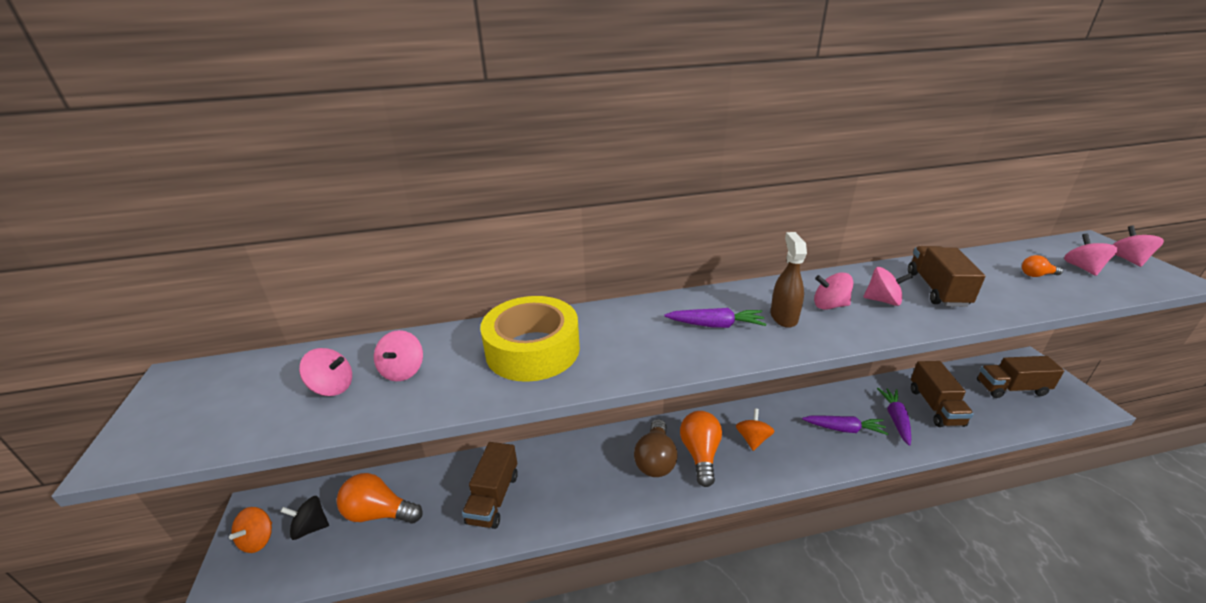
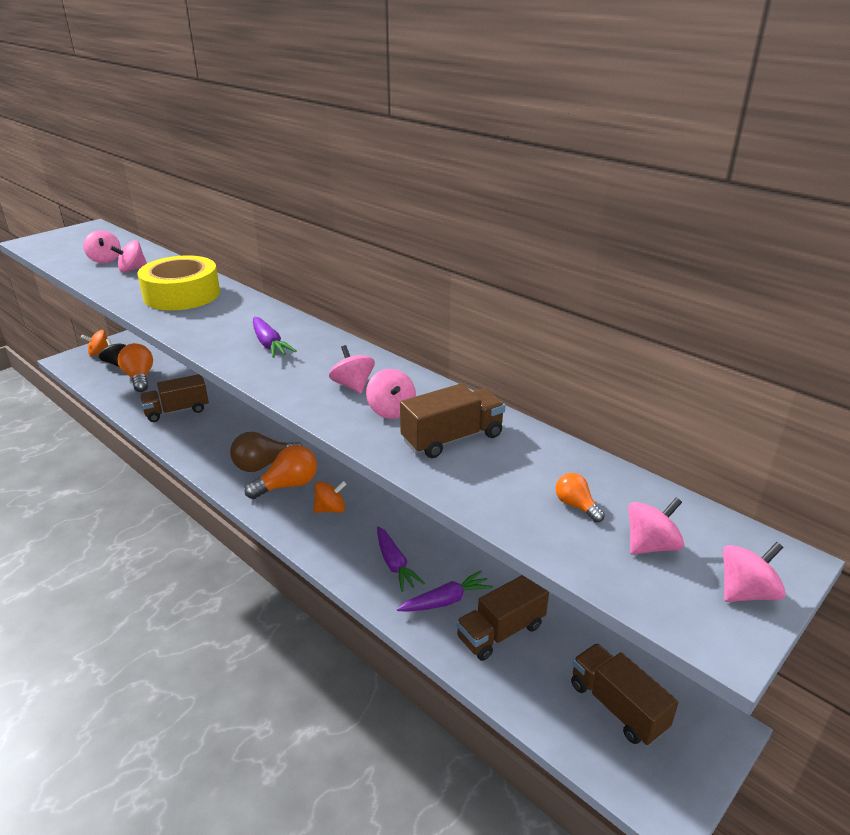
camera: 55 degrees right, 0 degrees up
brown spray bottle [771,232,807,328] -> none

